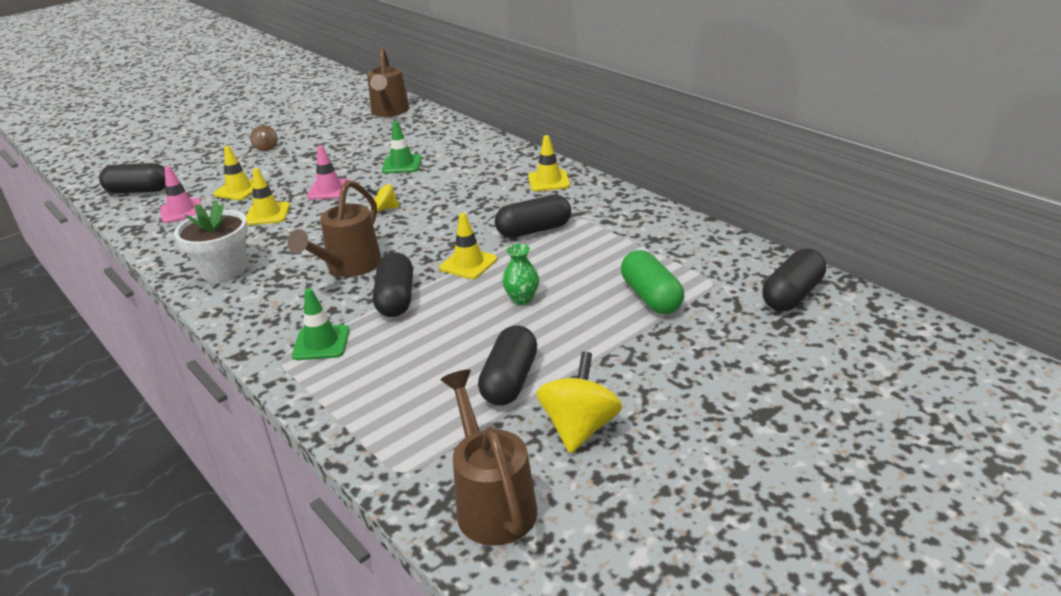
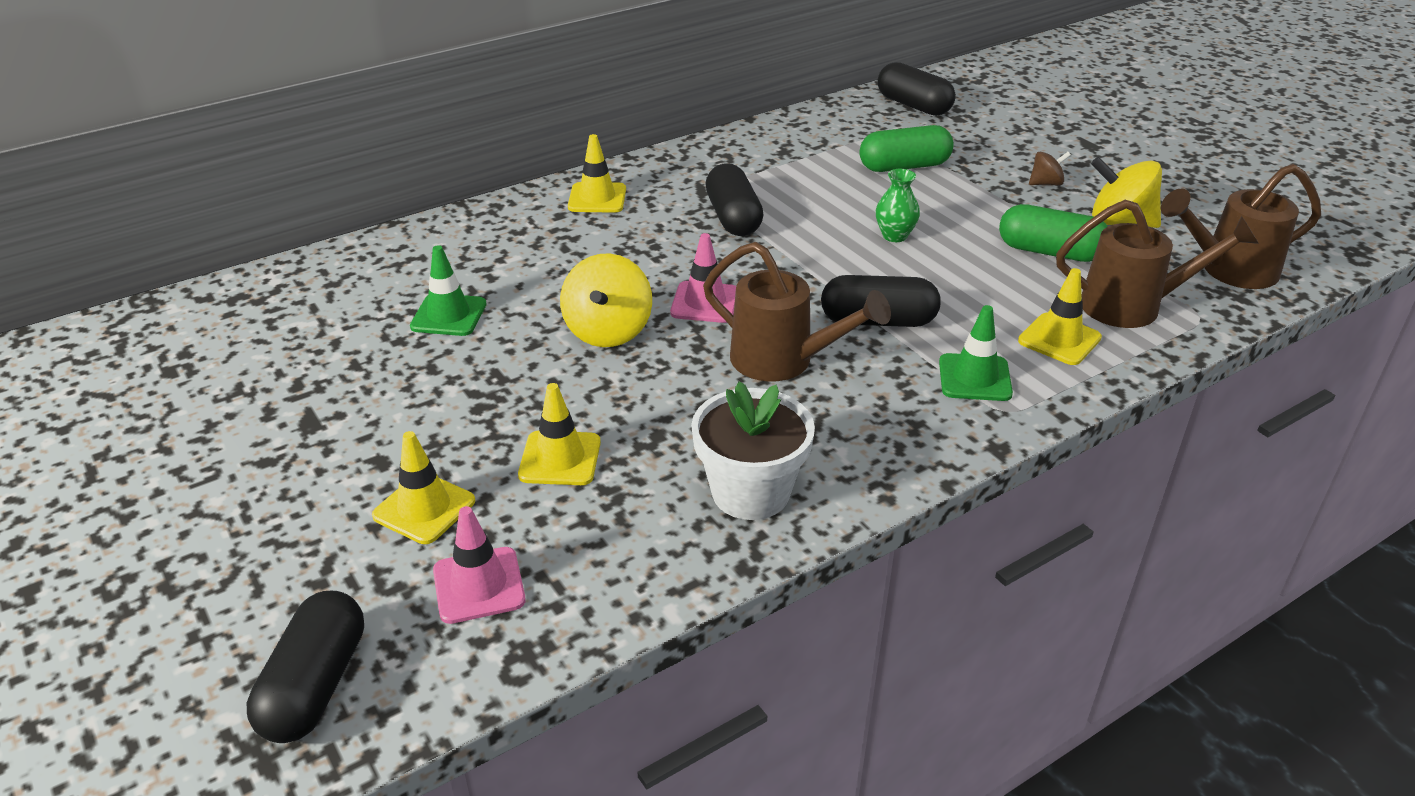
camera: 85 degrees left, 5 degrees up
brown spinning top [250,125,278,151] -> brown spinning top moved to [1029,152,1071,185]
pink traffic cone [307,145,351,200] -> pink traffic cone moved to [670,233,736,323]
brown watering can [367,47,409,117] -> brown watering can moved to [1056,200,1259,328]
yellow spinning top [367,184,400,211] -> yellow spinning top [560,253,652,347], size x1.86
yellow traffic cone [439,213,497,279] -> yellow traffic cone moved to [1018,268,1102,365]
black capsule [478,325,537,406] -> green capsule [999,204,1108,262]

